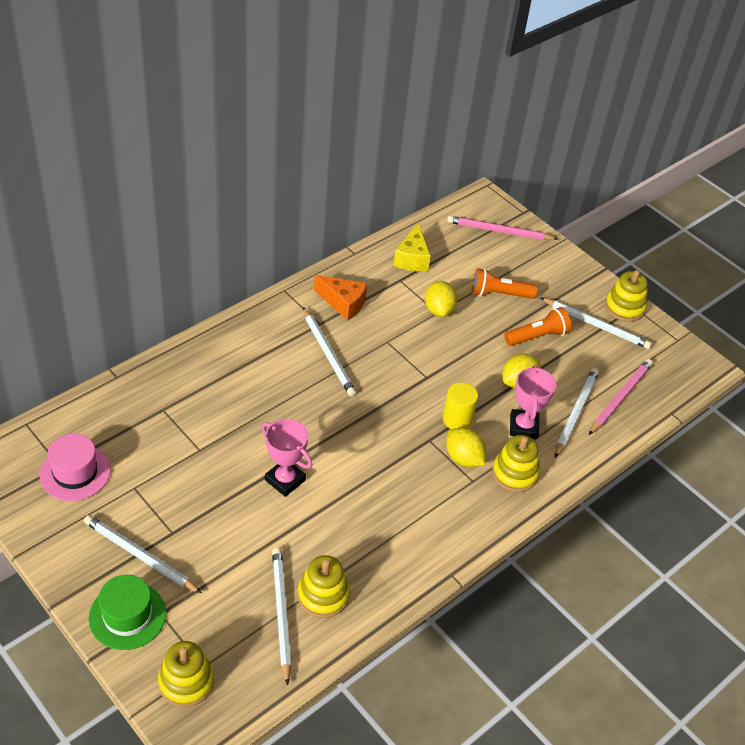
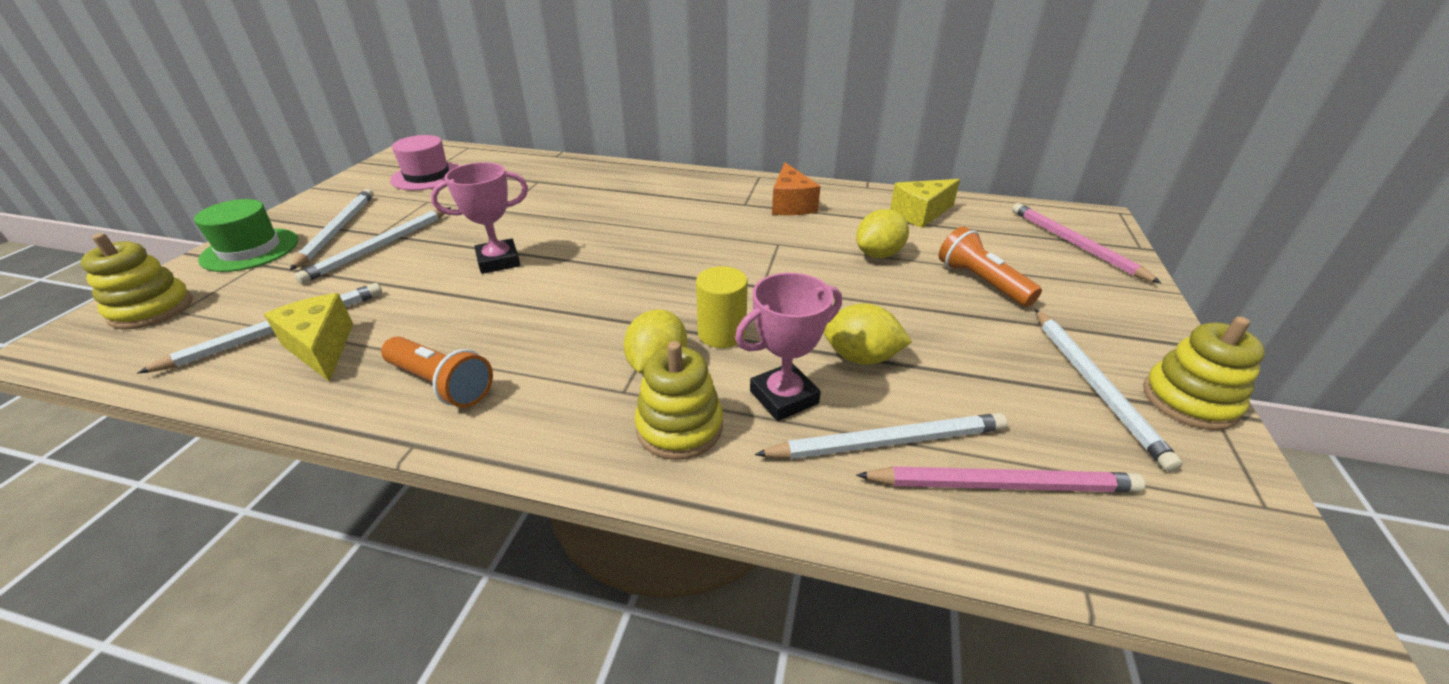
camera: 60 degrees right, 10 degrees down
pink trophy [261,419,312,497] -> pink trophy turned 60 degrees clockwise [431,162,528,274]
yellow stacking toy [298,555,350,618] -> yellow cheese [264,293,353,382]
white pencil [303,307,356,397] -> white pencil moved to [294,207,451,284]
orange flashlight [504,307,571,346] -> orange flashlight moved to [381,336,493,408]

